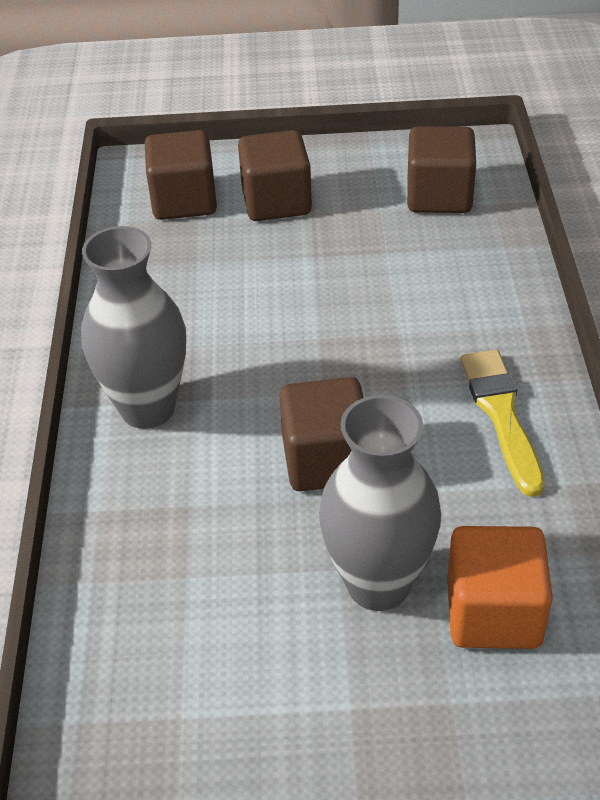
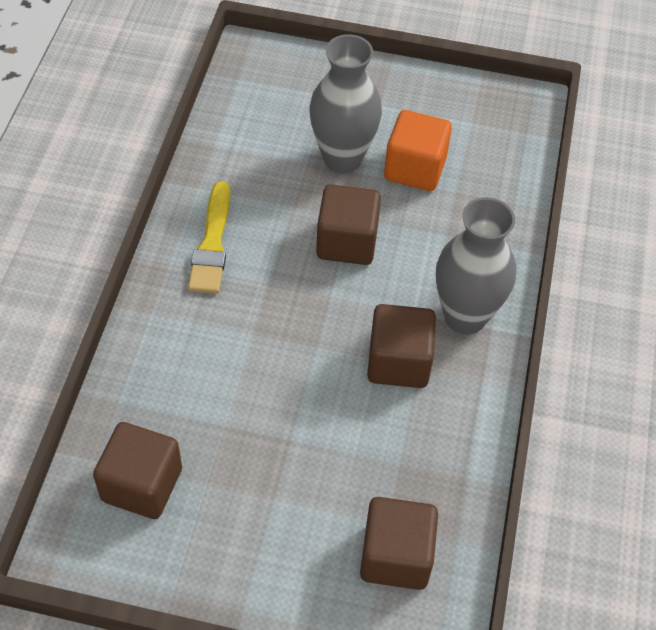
camera: 170 degrees left, 10 degrees up
brown cube [238,130,312,221] -> brown cube moved to [367,304,436,388]
orange cube [447,526,553,649] -> orange cube moved to [384,110,452,191]

